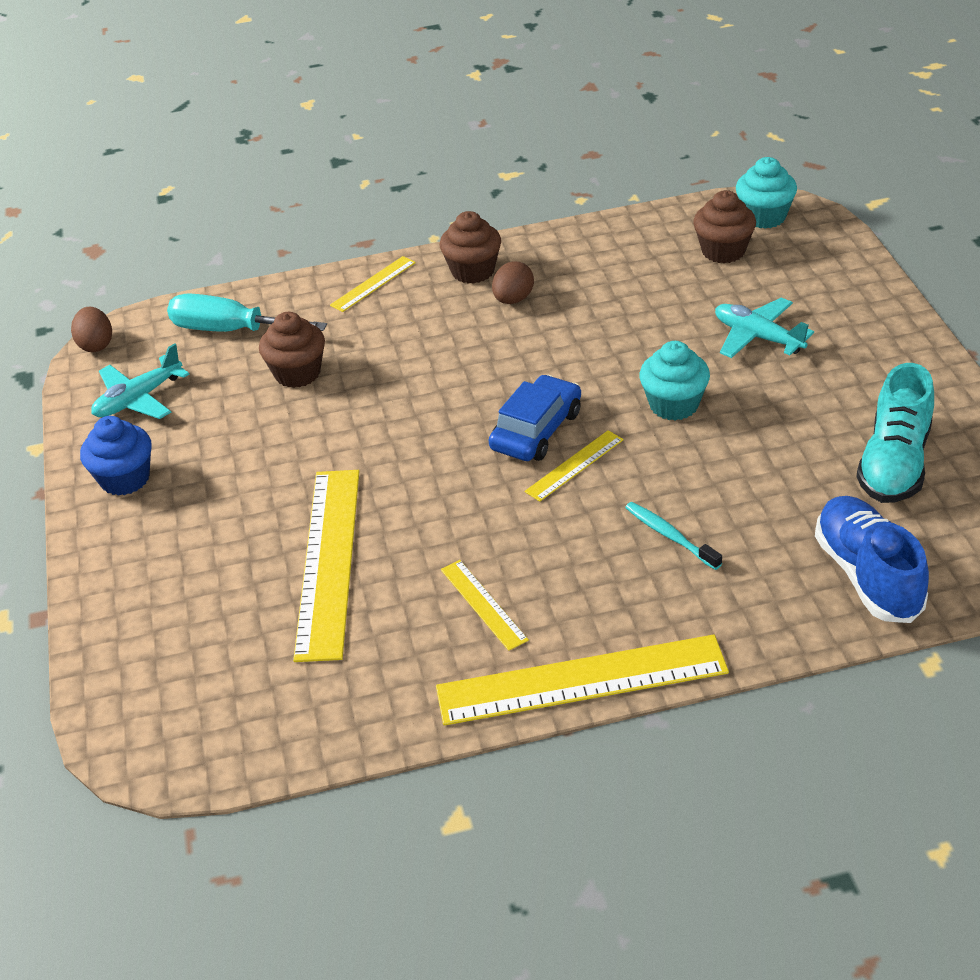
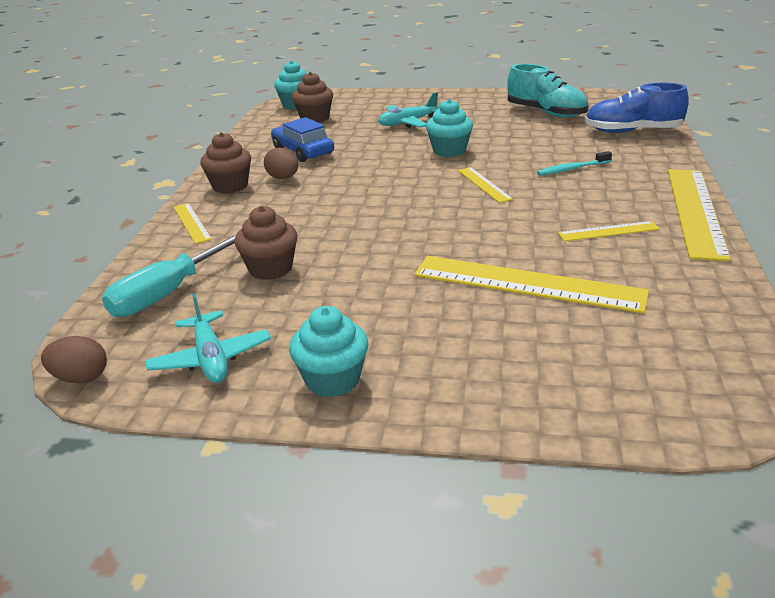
camera: 70 degrees left, 10 degrees down
blue cupcake [80,416,152,496] -> turquoise cupcake [289,306,368,397]
blue car [489,375,581,461] -> blue car moved to [271,117,334,162]

